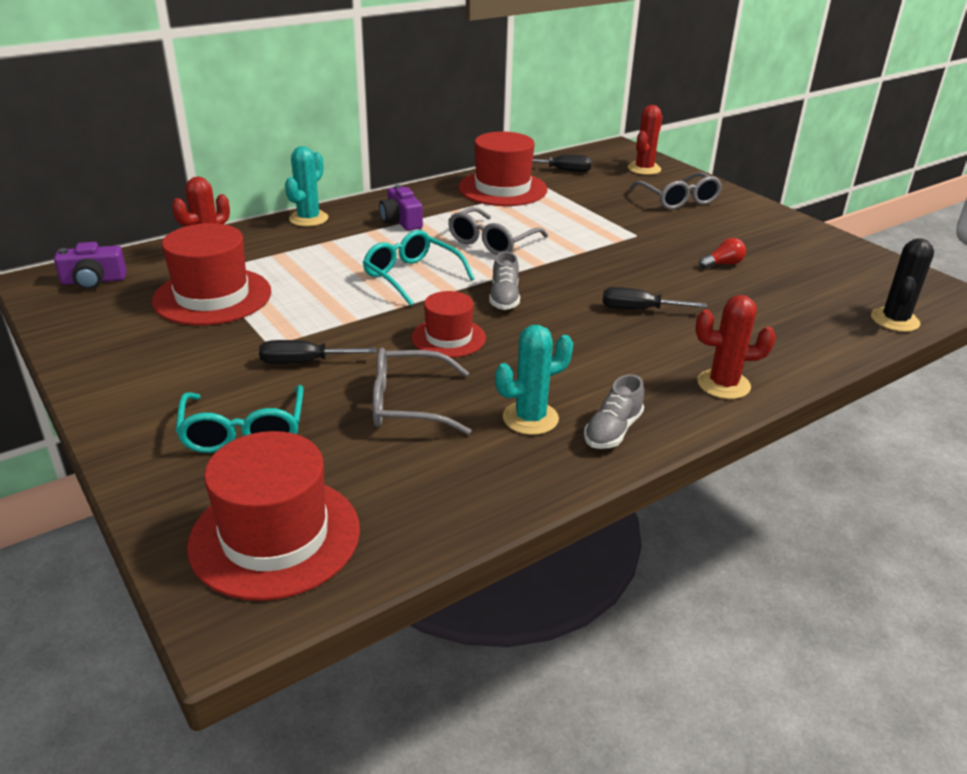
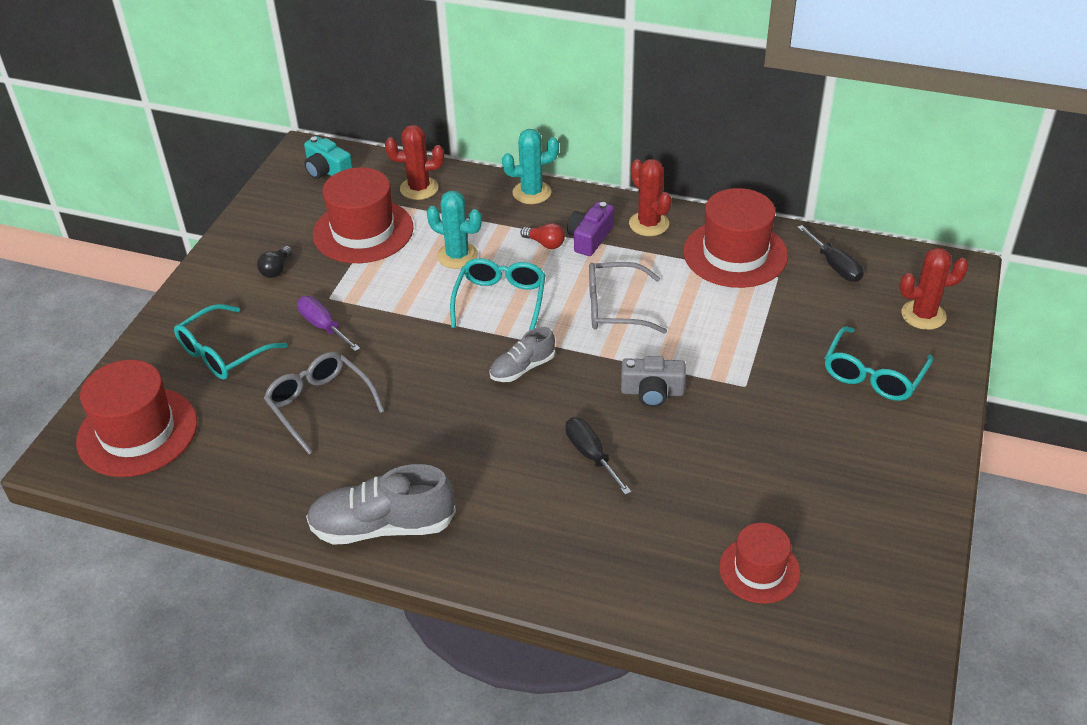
camera: 55 degrees right, 10 degrees up
purple camera [54,242,127,290] -> turquoise camera [304,136,353,179]
black screwdriver [259,340,376,364] -> purple screwdriver [297,296,360,352]
red hat [412,291,486,358] -> red hat moved to [719,523,800,604]
turquoise cactus [495,325,573,435] -> turquoise cactus moved to [427,191,482,269]
grey shoe [584,374,644,449] -> grey shoe [306,464,456,545], size x1.73
grey glasses [629,172,722,210] -> turquoise glasses [825,327,933,401]
red cactus [695,295,776,399] -> red cactus moved to [629,159,671,236]
red light bulb [699,238,746,268] -> red light bulb moved to [520,223,565,249]
black cactus [871,238,934,332] -> none
none -> black light bulb [257,246,292,278]
none -> grey camera [621,356,686,407]

